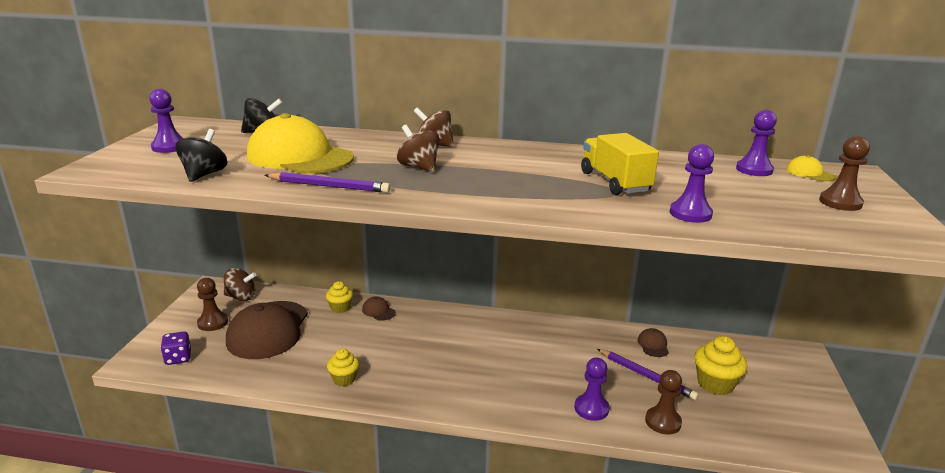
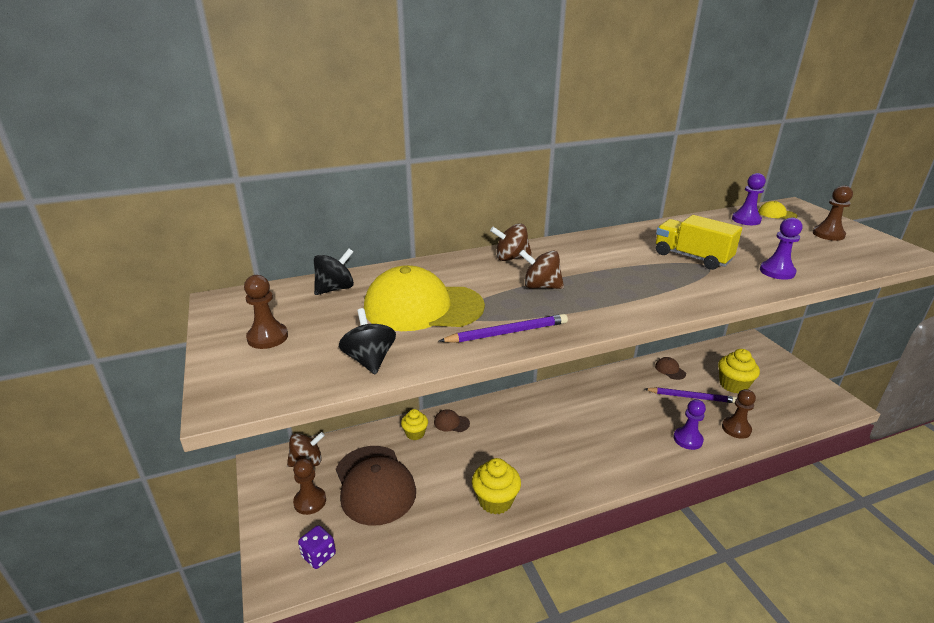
camera: 30 degrees left, 5 degrees up
purple pawn [149,89,183,153] -> brown pawn [244,275,288,349]
yellow cupcake [327,349,359,386] -> yellow cupcake [472,458,521,514], size x1.58

